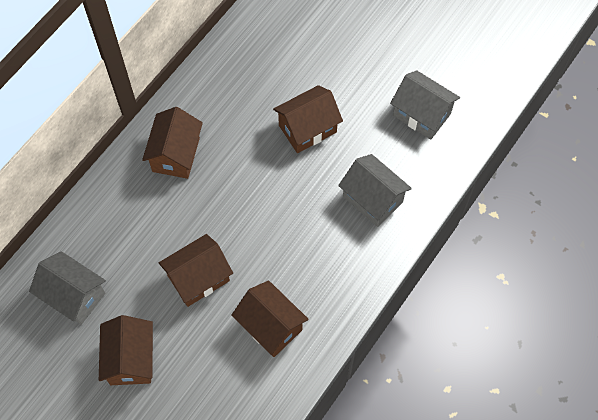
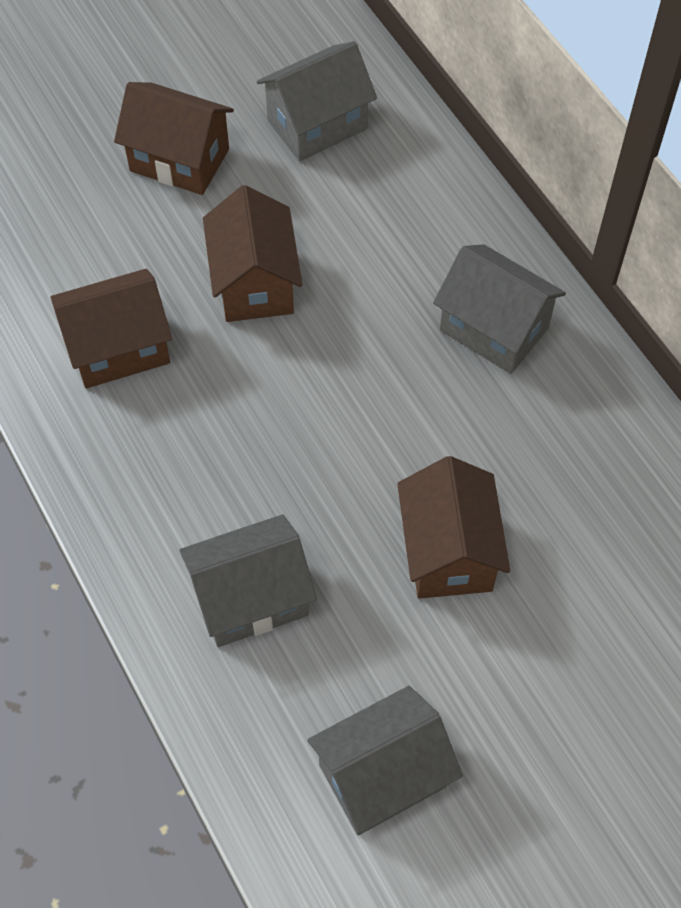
camera: 115 degrees right, 5 degrees down
brown house [142,107,203,179] -> grey house [433,244,566,374]

